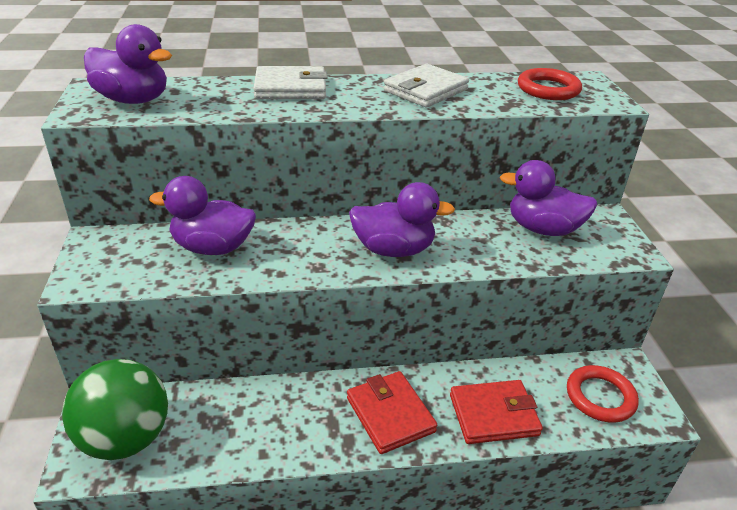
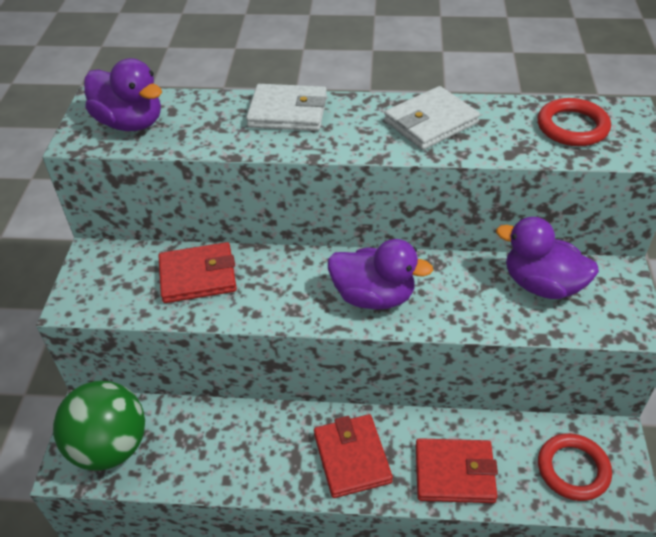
camera: 15 degrees right, 10 degrees up
purple duck [149,176,256,255] -> red wallet [159,242,237,303]

